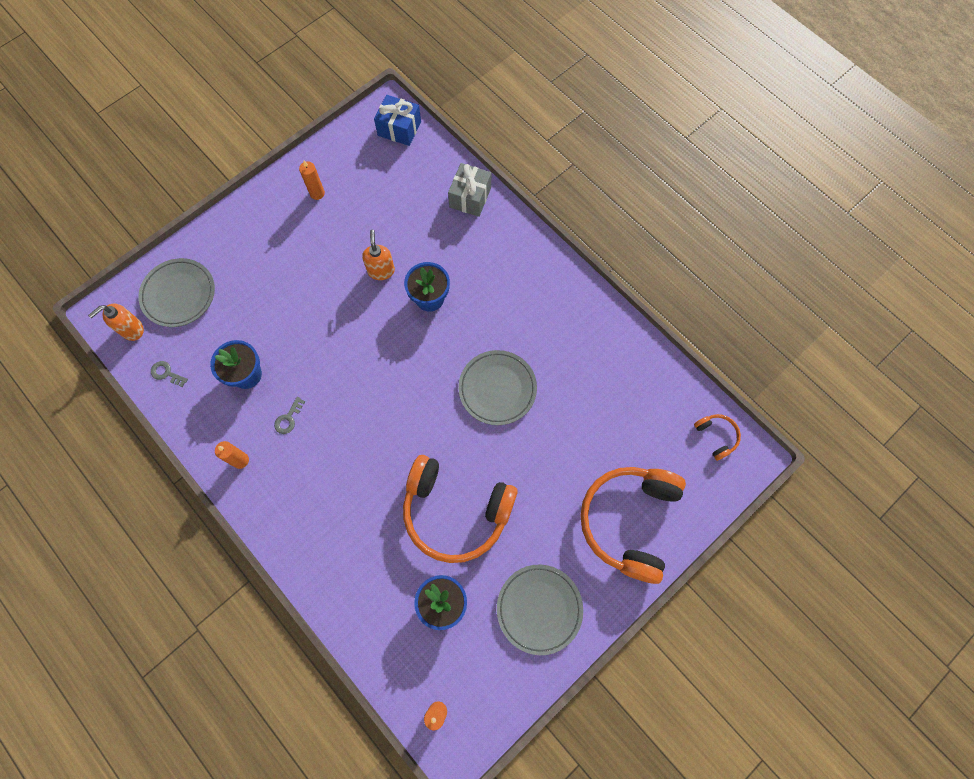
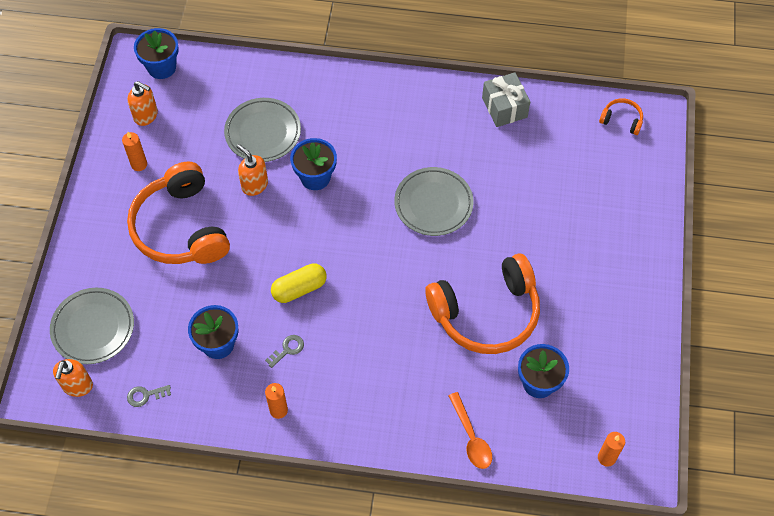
camera: 40 degrees left, 10 degrees down
grey key [274,397,305,434] -> grey key turned 120 degrees counterclockwise [265,335,304,368]
blue gift [374,95,421,146] -> blue flower pot [134,28,179,79]
grey gift [448,163,491,217] -> grey gift moved to [482,72,530,127]
grey plate [497,565,583,655] -> grey plate moved to [224,98,301,162]
orange headphones [580,467,686,584] -> orange headphones moved to [127,162,230,264]
none -> orange soap dispenser [127,81,158,126]
none -> yellow capsule [271,263,326,303]
none -> orange spoon [449,392,492,469]

